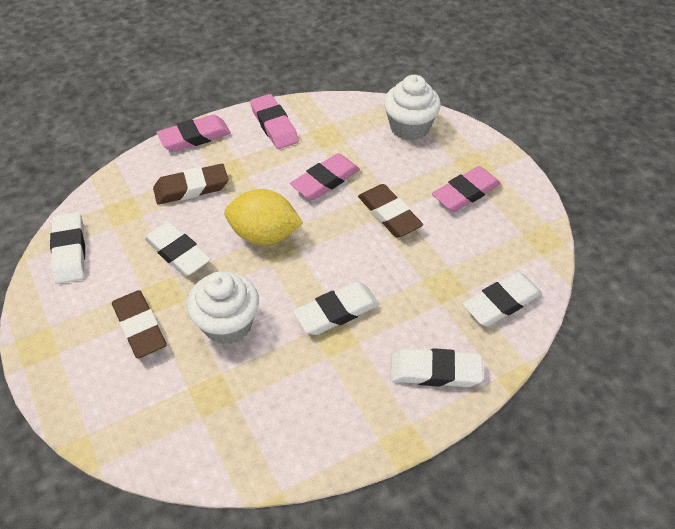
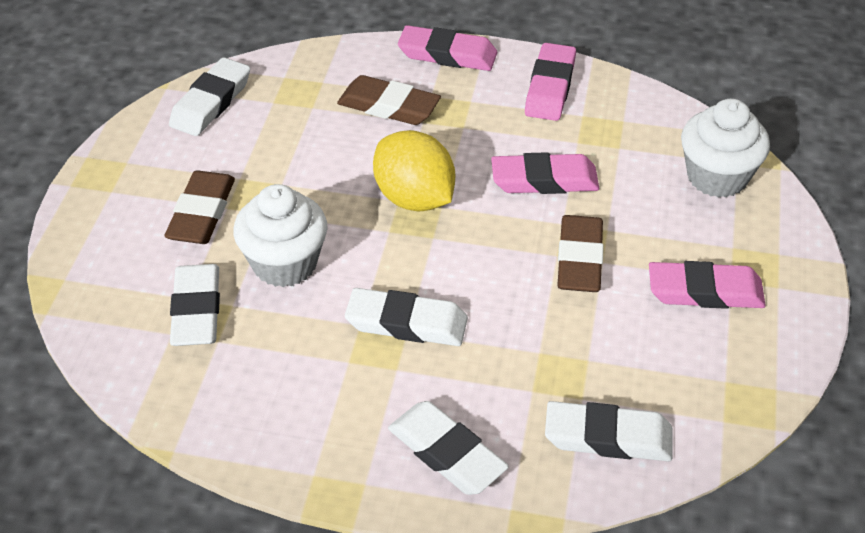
camera: 40 degrees right, 5 degrees down
white eraser [144,222,211,276] -> white eraser moved to [170,264,220,346]

